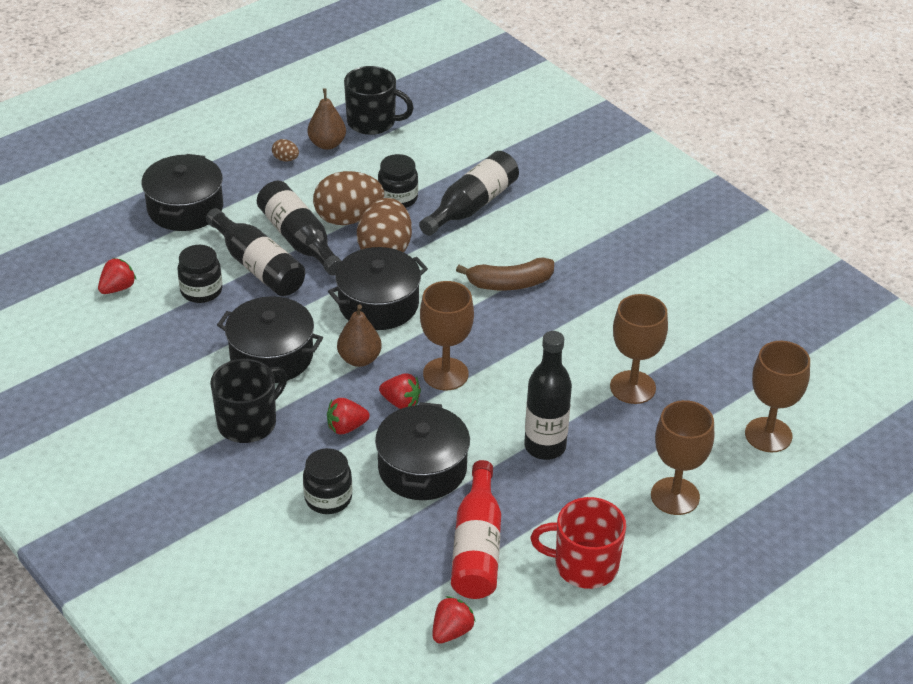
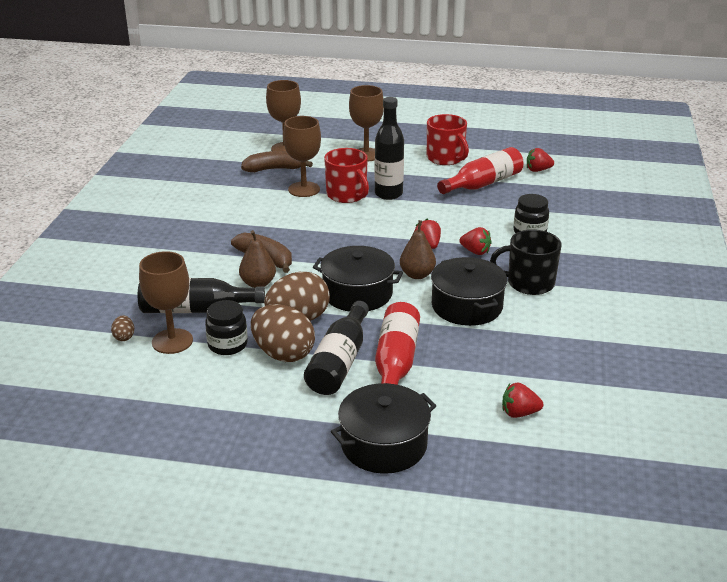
camera: 130 degrees left, 10 degrees down
black jar [177,245,223,303] -> none
black bottle [206,208,305,296] -> red bottle [375,302,420,385]
brown egg [272,139,299,162] -> brown egg moved to [111,315,134,341]
brown pear [308,88,346,150] -> brown pear moved to [239,230,276,288]
black mug [344,66,414,135] -> none
black pot [375,402,470,500] -> none
brown goblet [420,281,474,390] -> brown goblet moved to [139,251,193,354]
none -> brown banana [241,151,313,172]
none -> red mug [324,148,369,203]

